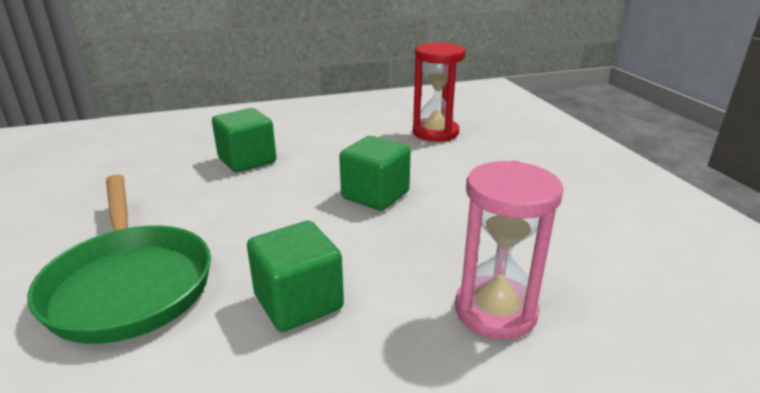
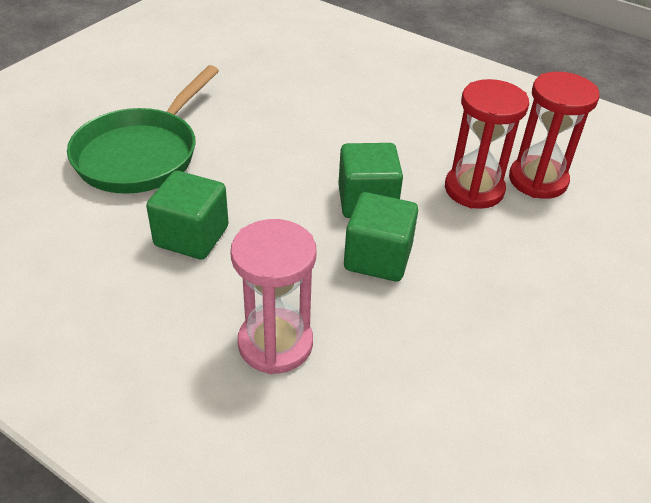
camera: 50 degrees right, 15 degrees up
green cube [212,108,276,172] -> green cube moved to [344,192,418,282]
none -> red hourglass [445,79,529,209]

